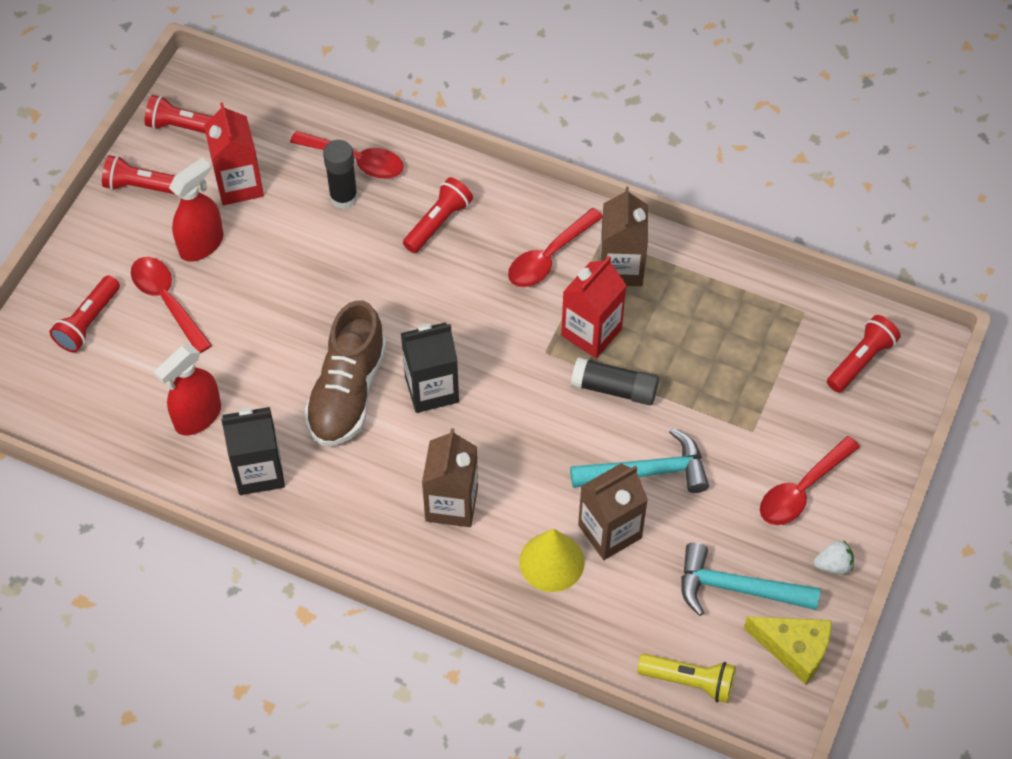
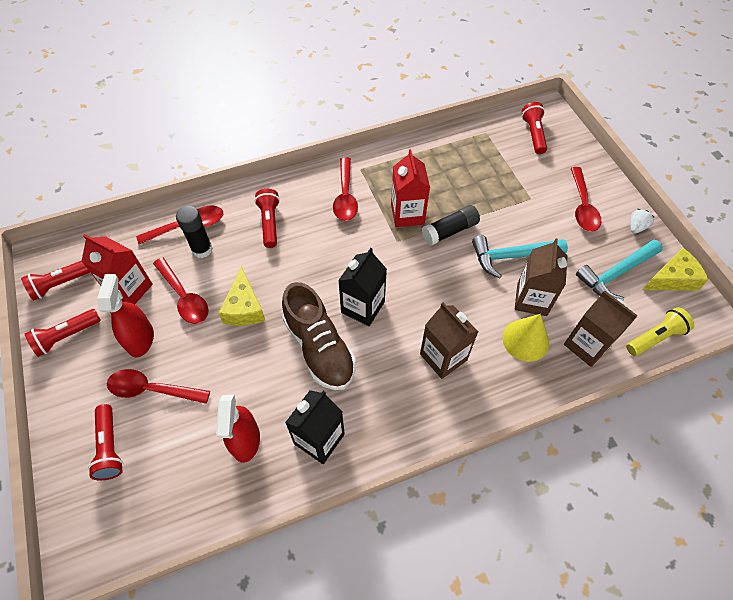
camera: 45 degrees left, 0 degrees up
turquoise hammer [570,428,709,493] -> turquoise hammer turned 135 degrees counterclockwise [472,235,568,278]
brown carton [600,187,648,286] -> brown carton moved to [564,291,637,367]
none -> red spoon [153,257,209,324]
none -> yellow cheese [218,266,265,326]

